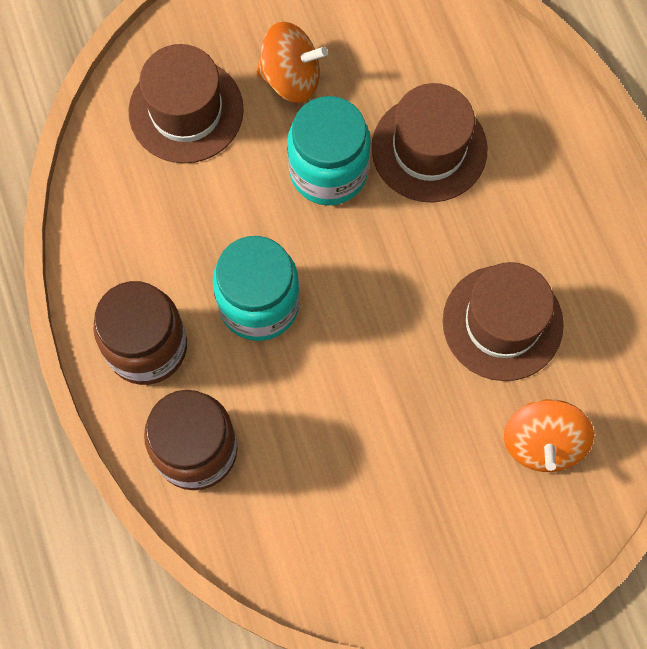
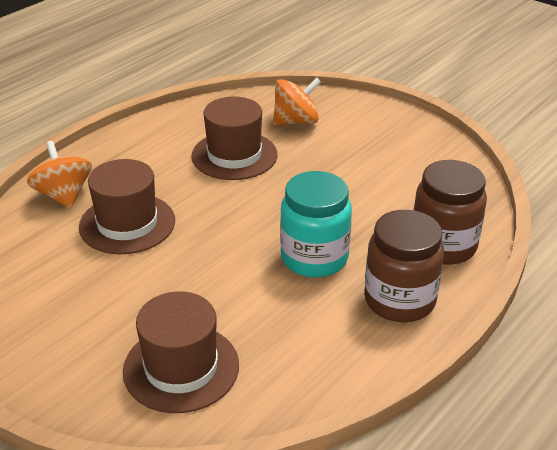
camera: 120 degrees left, 35 degrees down
orange spinning top [256,22,328,103] -> orange spinning top moved to [27,141,92,209]
turquoise jar [287,96,371,206] -> none

